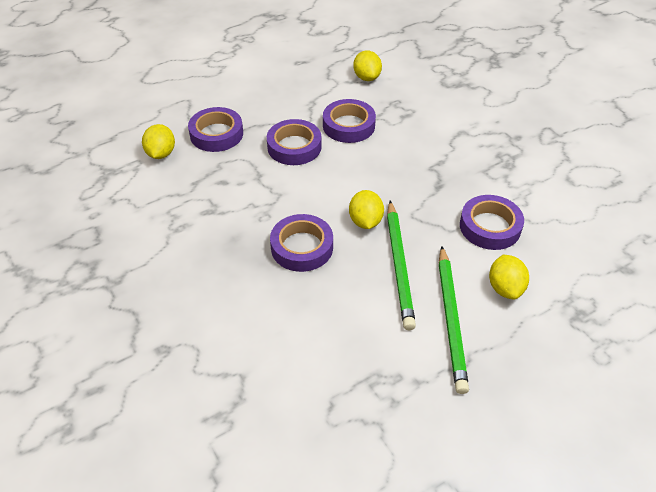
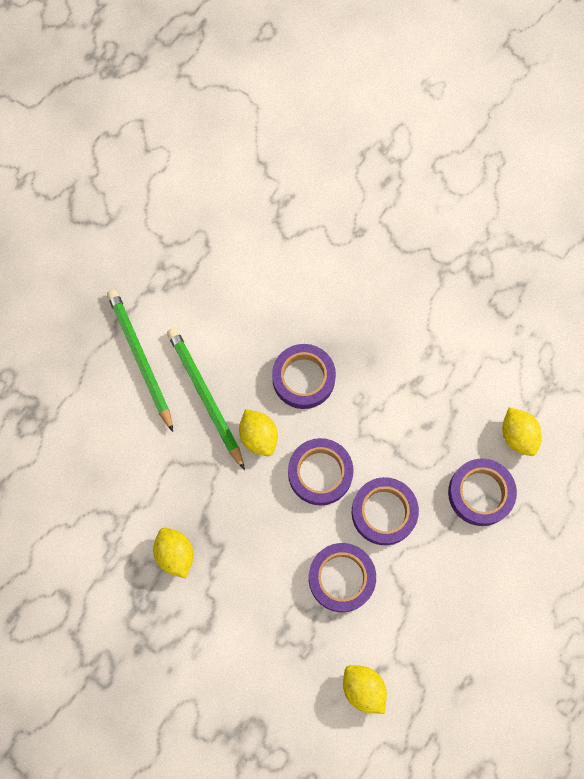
camera: 155 degrees right, 25 degrees up
purple tape [460,195,524,250] -> purple tape moved to [288,438,354,505]
yellow lemon [489,255,529,300] -> yellow lemon moved to [153,528,193,579]

